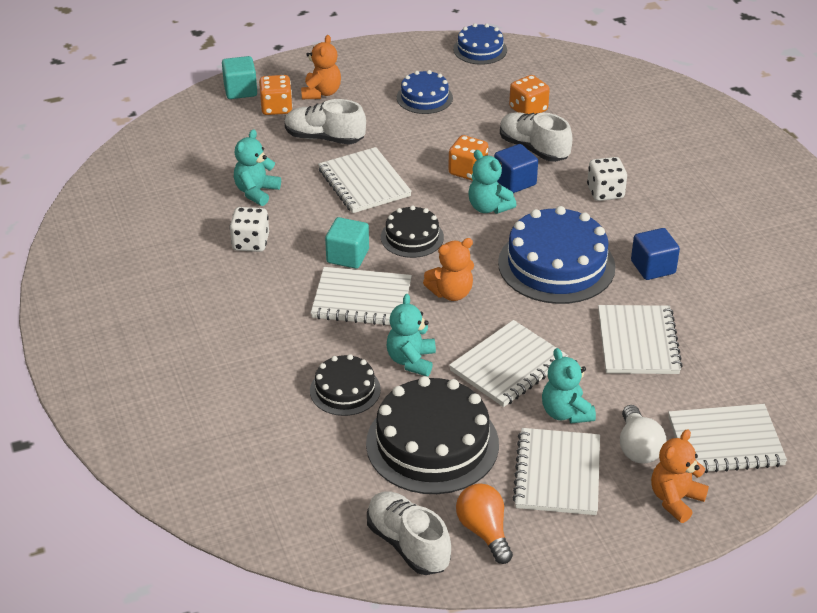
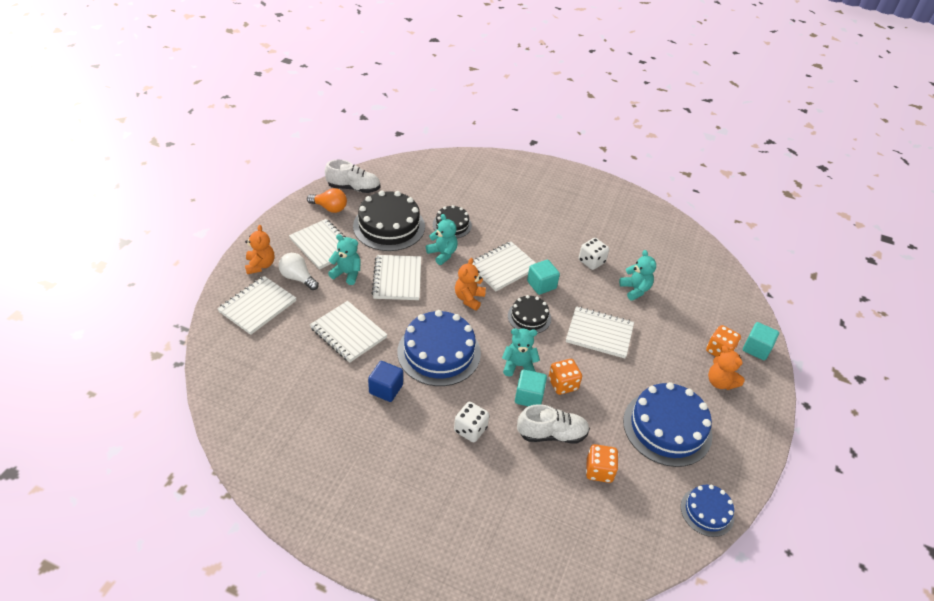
camera: 130 degrees right, 5 degrees up
white shoe [285,99,366,145] -> none
blue cake [397,70,453,114] -> blue cake [623,382,712,467], size x1.81
blue cube [494,144,538,193] -> turquoise cube [515,369,547,406]

